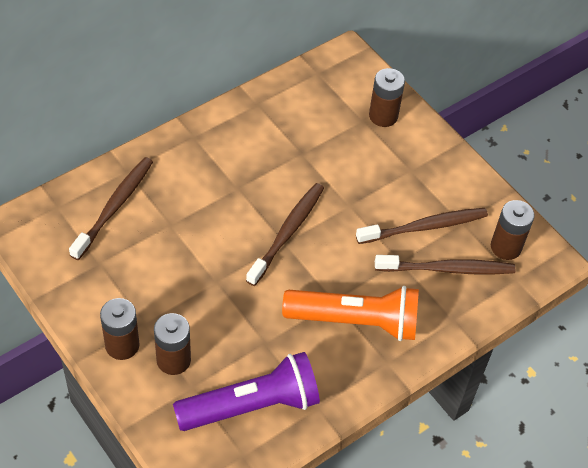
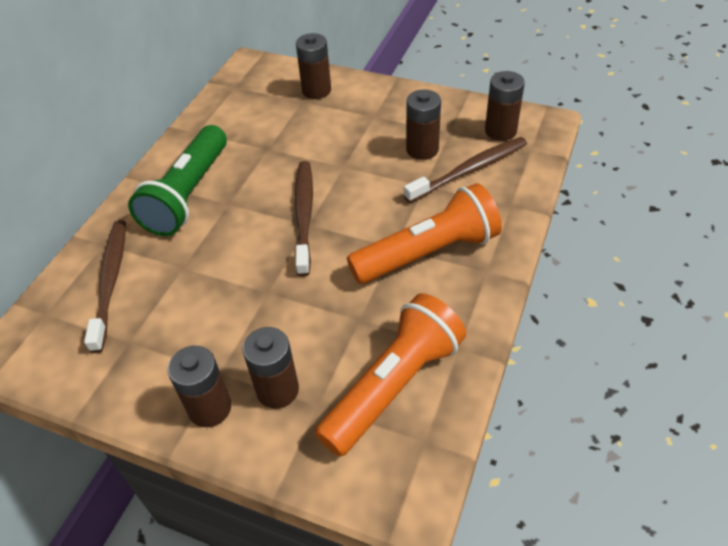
camera: 25 degrees left, 5 degrees down
purple flashlight [173,352,320,431] -> orange flashlight [315,293,466,457]
brown toothbrush [356,208,488,244] -> brown battery [406,89,441,160]
none -> green flashlight [128,125,227,236]

